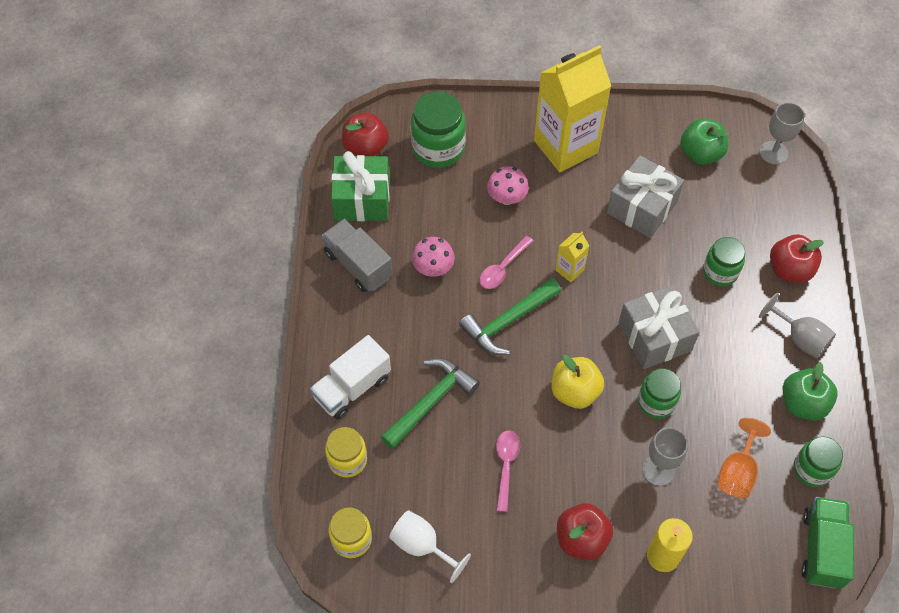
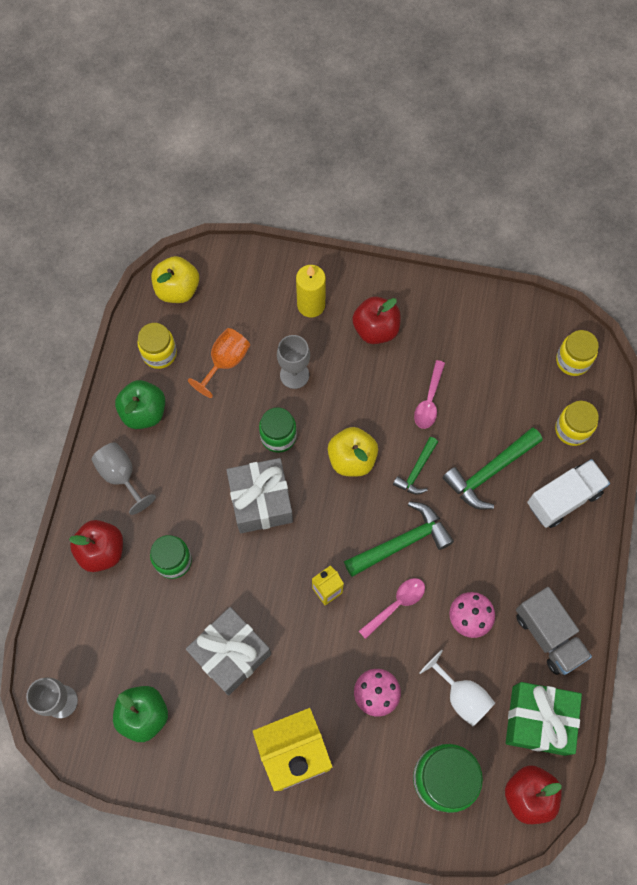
camera: 170 degrees left, 10 degrees up
white goblet [389,510,471,583] -> white goblet moved to [419,650,495,726]
green jar [794,436,843,487] -> yellow jar [137,323,177,369]
green truck [801,497,854,589] -> yellow apple [151,256,199,303]
none -> green hammer [393,437,438,495]

